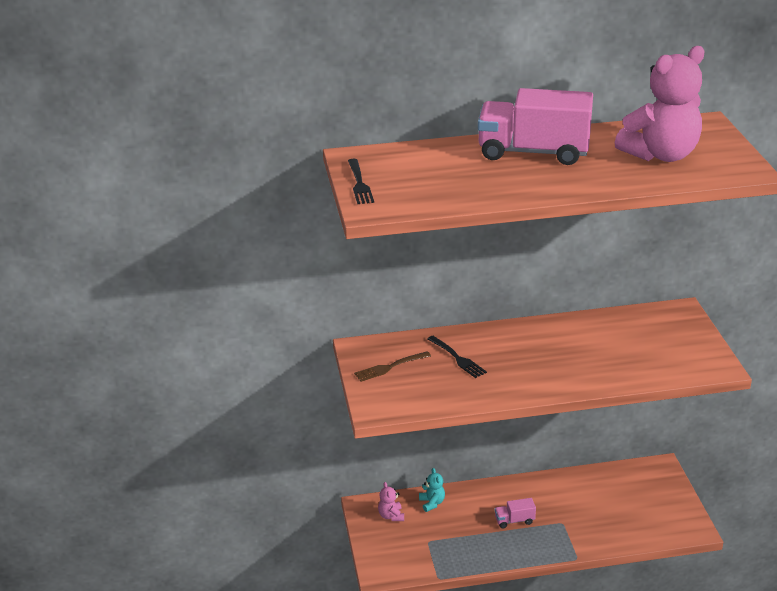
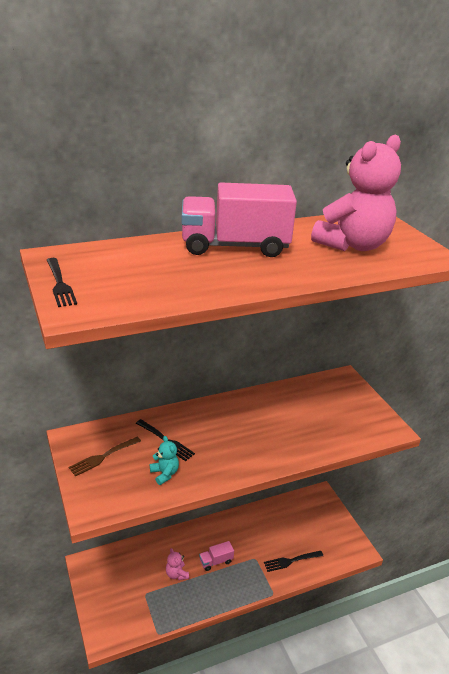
camera: 15 degrees left, 0 degrees up
pink teddy bear [378,482,404,521] -> pink teddy bear moved to [166,548,189,580]
turquoise teddy bear [419,468,445,512] -> turquoise teddy bear moved to [150,436,179,485]
none -> black fork [264,551,323,572]

